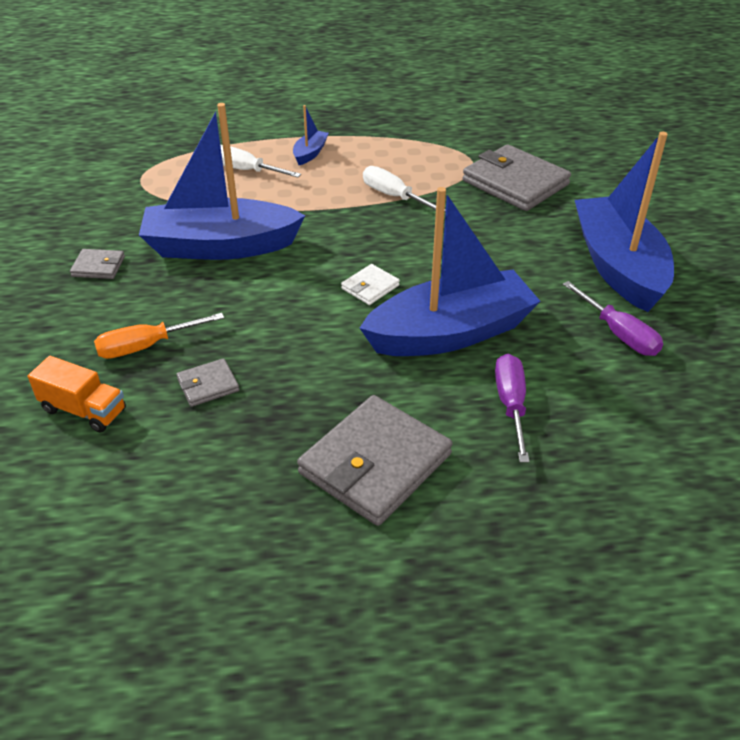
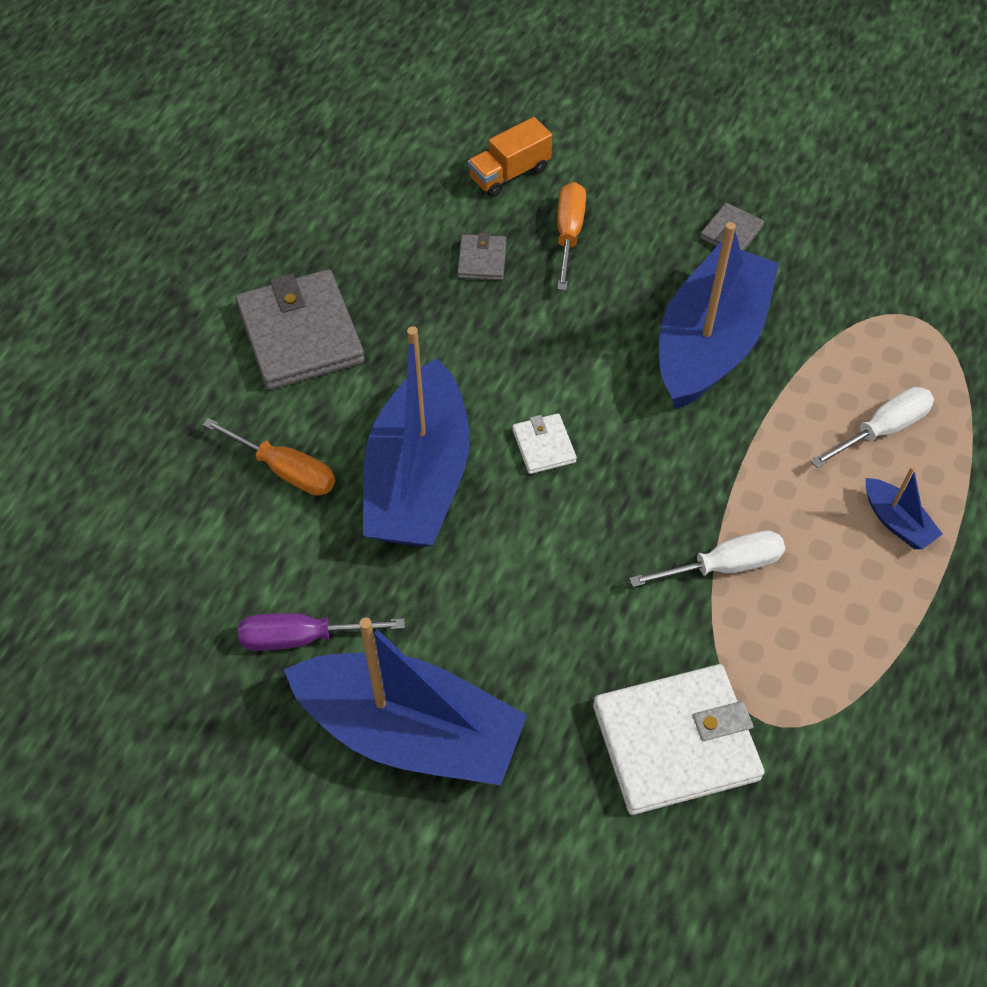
camera: 120 degrees right, 15 degrees up
grey wallet [463,144,571,211] -> white wallet [593,664,765,815]
purple screwdriver [495,354,530,462] -> orange screwdriver [203,418,335,496]

